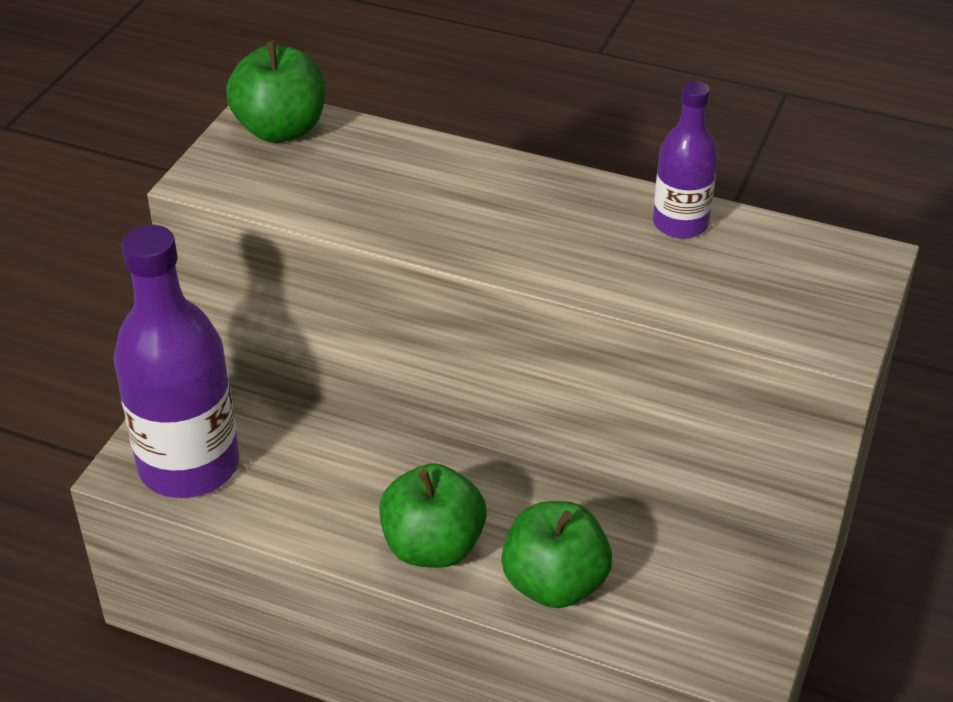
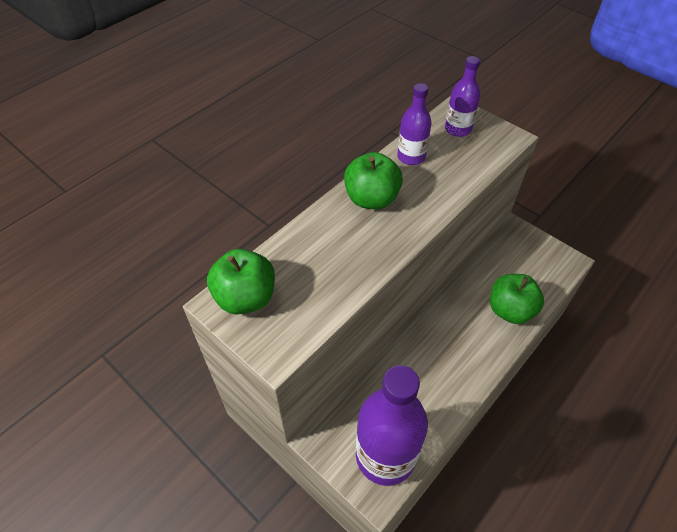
camera: 70 degrees left, 10 degrees up
green apple [379,463,487,568] -> green apple moved to [344,152,403,209]
none -> purple bottle [445,56,480,137]

